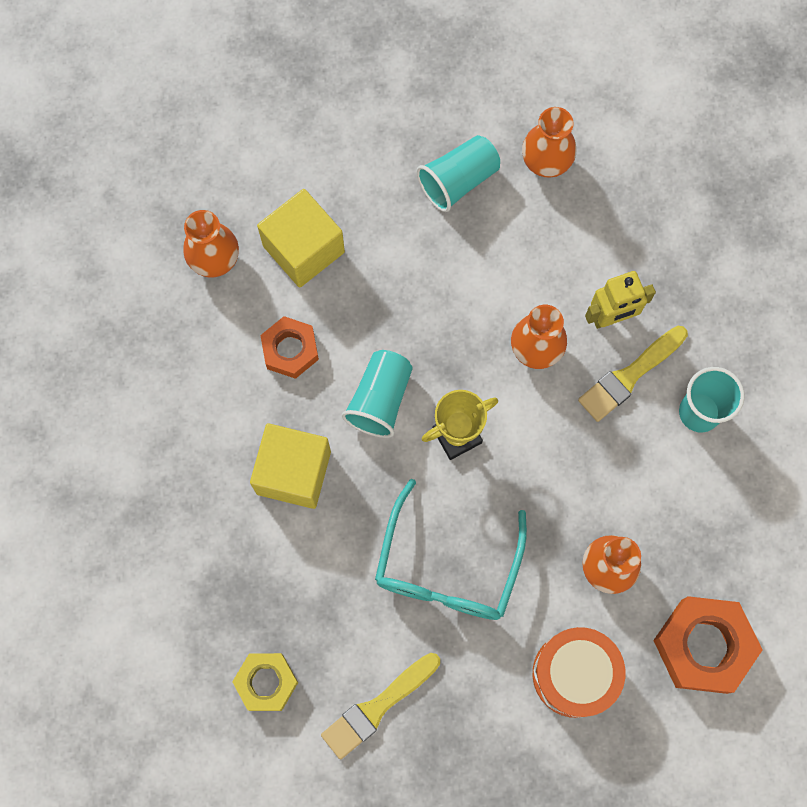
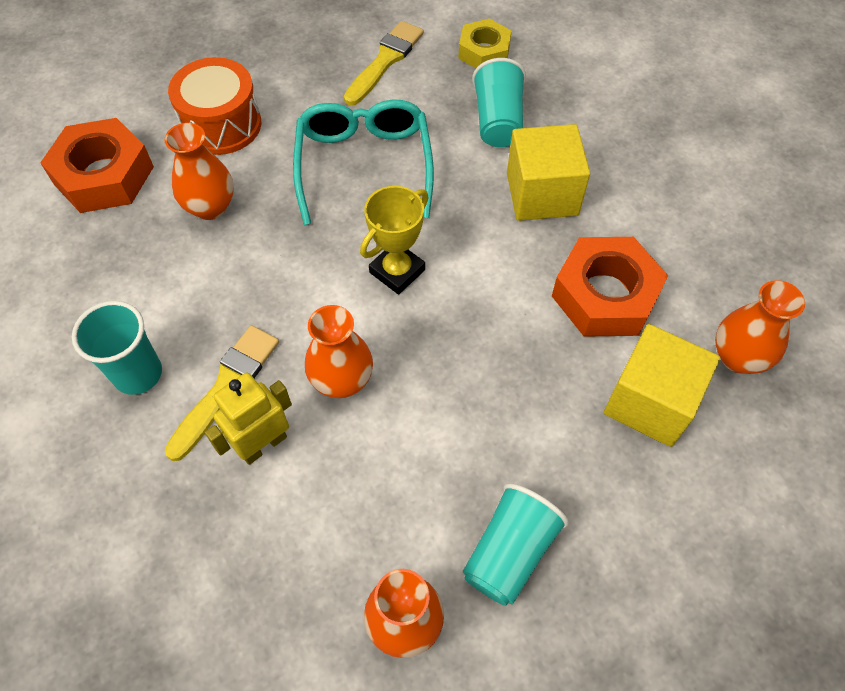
camera: 160 degrees right, 15 degrees down
orange nut [260,316,319,379] -> orange nut [552,237,669,337], size x1.60
turquoise cup [342,350,413,438] -> turquoise cup moved to [472,58,526,147]

